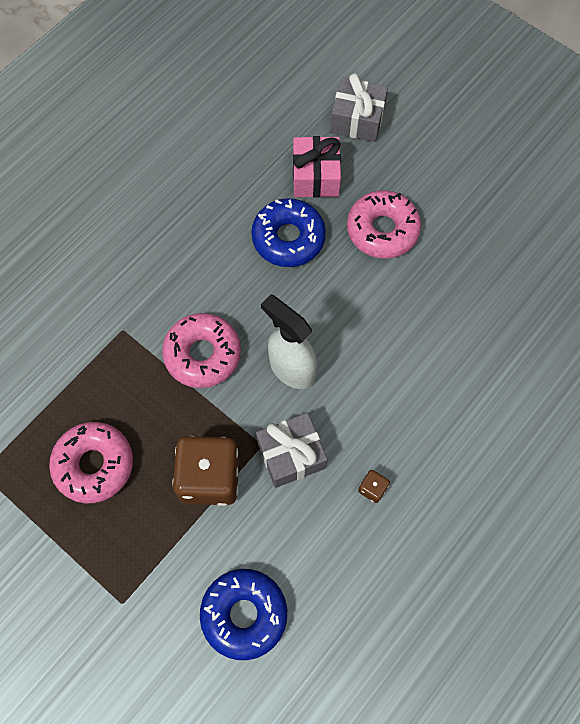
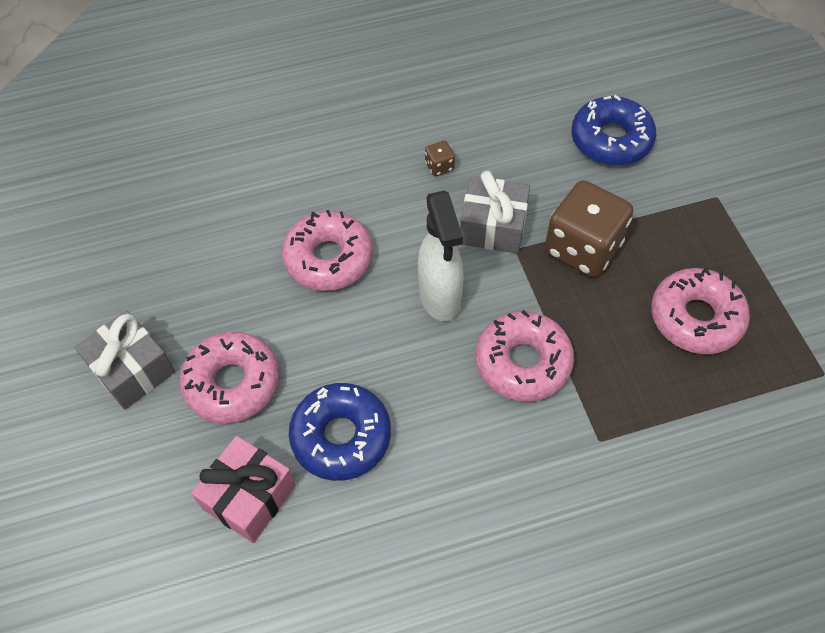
camera: 145 degrees left, 10 degrees down
grey gift [330,73,388,142] -> grey gift moved to [75,311,175,410]
none -> pink donut [282,210,373,291]

